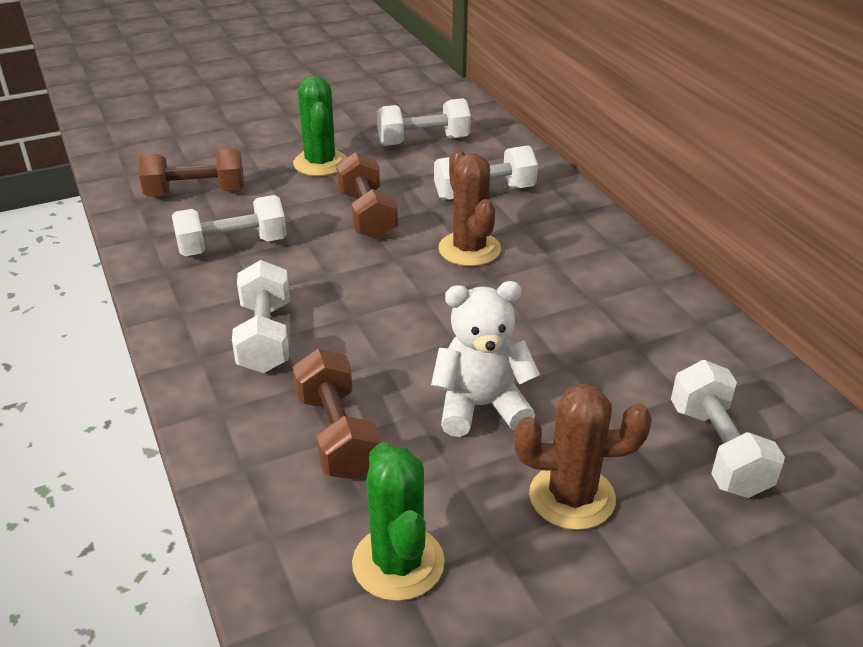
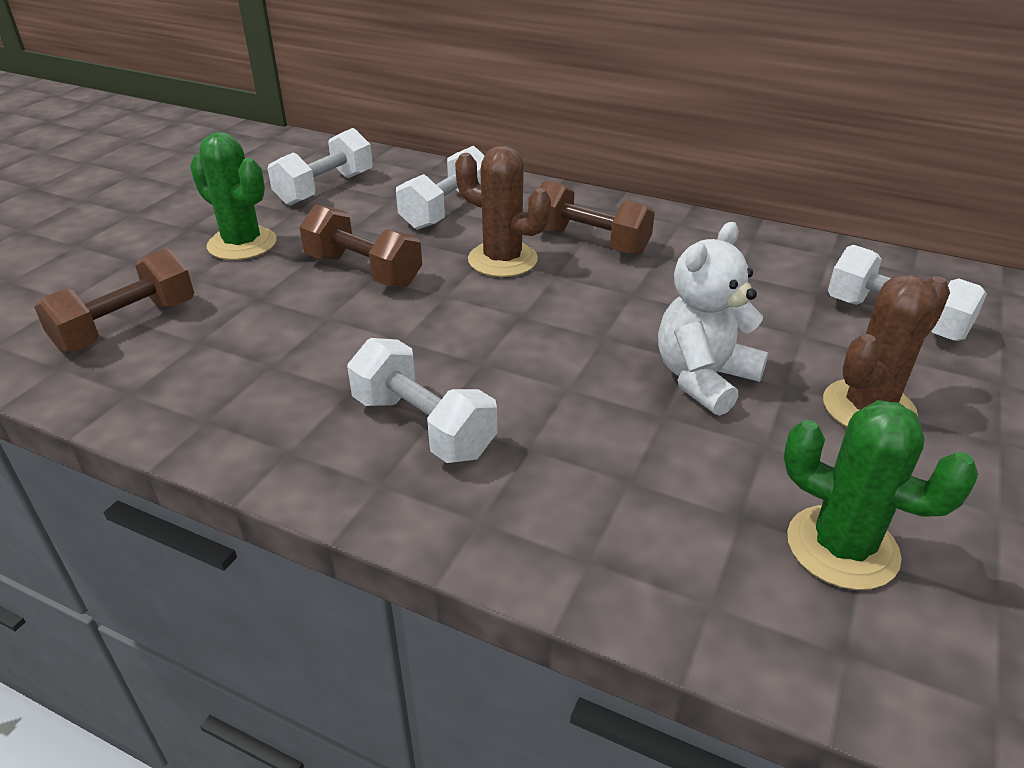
camera: 40 degrees left, 0 degrees up
white dumbbell [172,195,287,256] -> none
brown dumbbell [292,349,381,480] -> brown dumbbell moved to [540,180,655,256]

